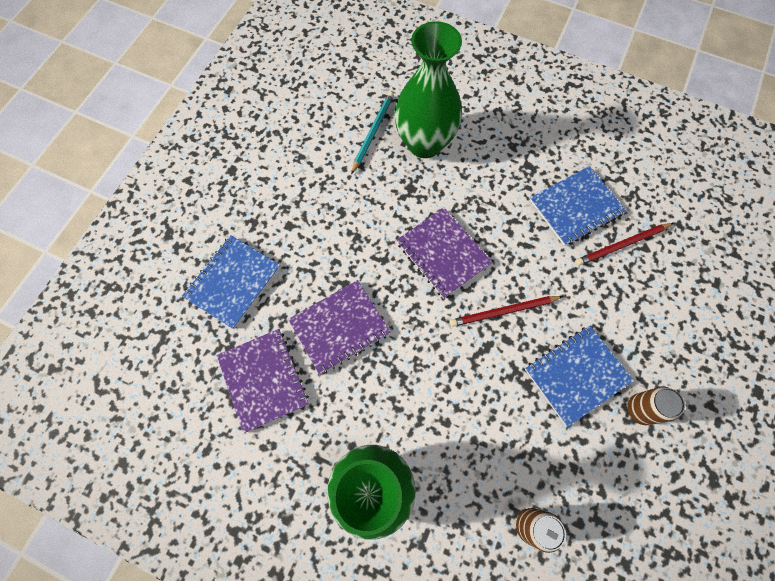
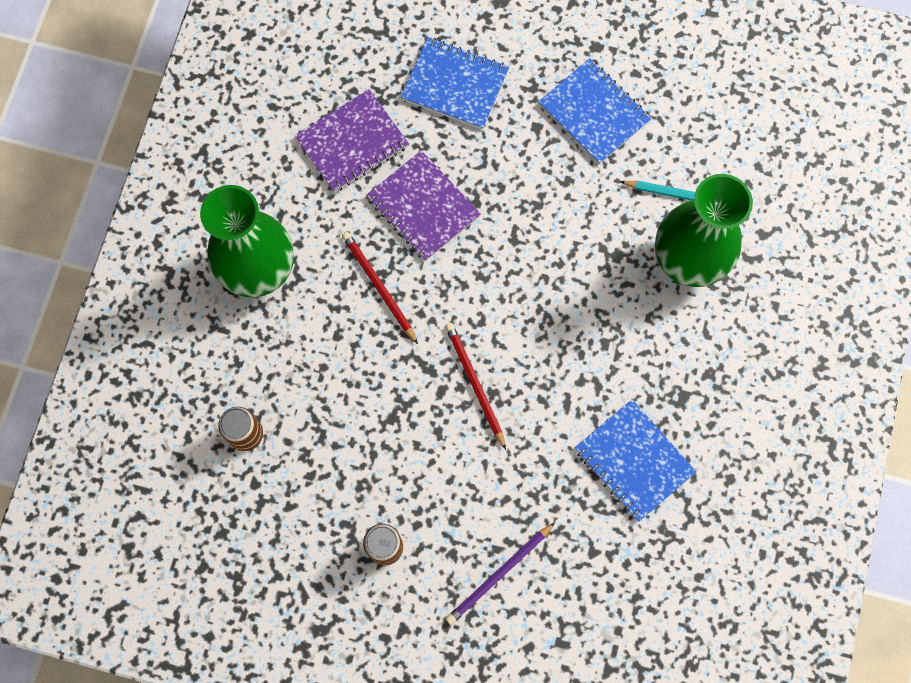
camera: 80 degrees right, 5 degrees up
purple notebook [396,208,493,299] -> none
blue notebook [525,326,634,427] -> blue notebook moved to [538,58,652,164]
red pencil [575,223,673,266] -> red pencil moved to [342,232,418,344]
none -> purple pencil [446,522,555,625]

